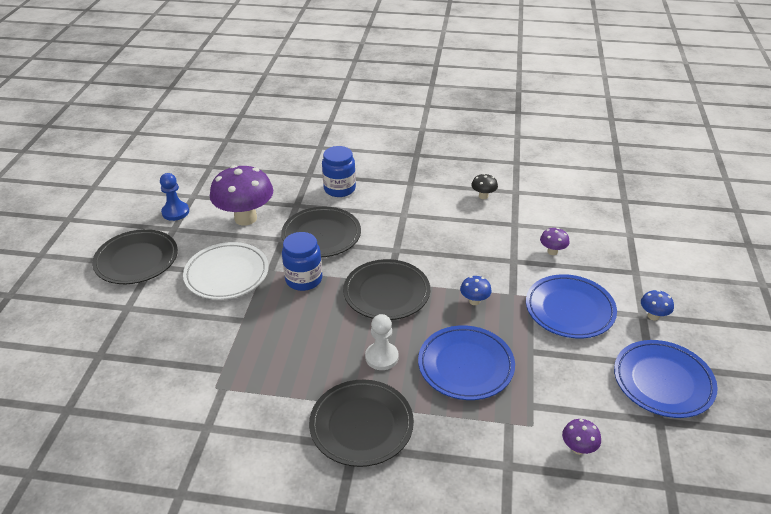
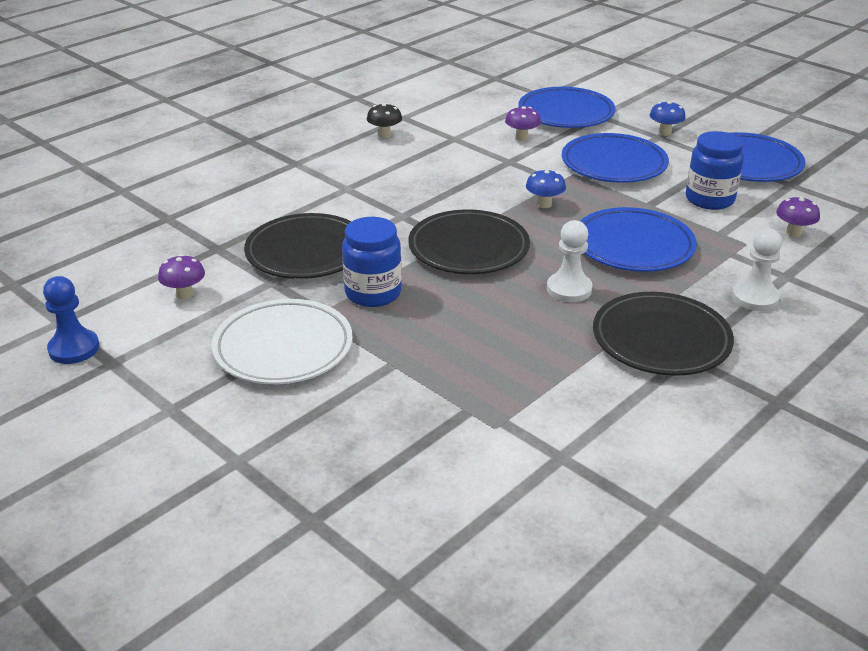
camera: 55 degrees left, 5 degrees down
black plate [92,229,178,284] -> none
purple mushroom [210,165,273,226] -> purple mushroom [158,254,205,300], size x0.44
blue jar [322,146,356,197] -> blue jar moved to [686,131,744,210]
none -> blue plate [518,87,615,128]
none -> white pawn [732,228,782,311]

